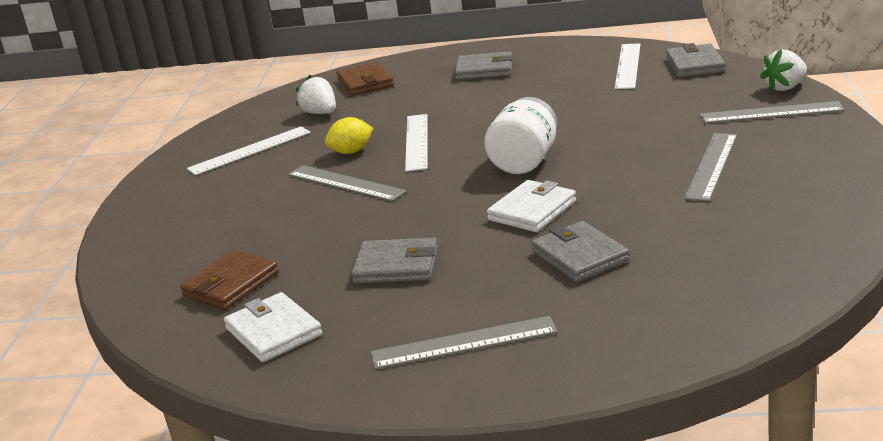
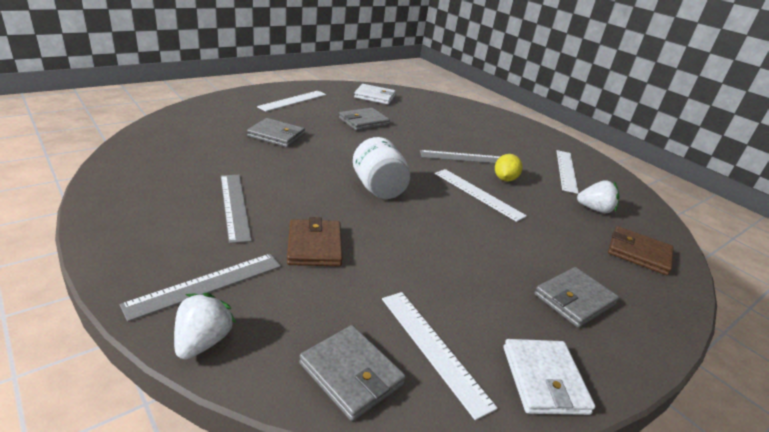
camera: 130 degrees right, 5 degrees up
brown wallet [180,250,279,310] -> brown wallet moved to [287,217,343,266]
grey ruler [371,316,558,369] -> white ruler [257,91,326,111]
white wallet [487,180,576,232] -> white wallet moved to [503,339,595,415]

